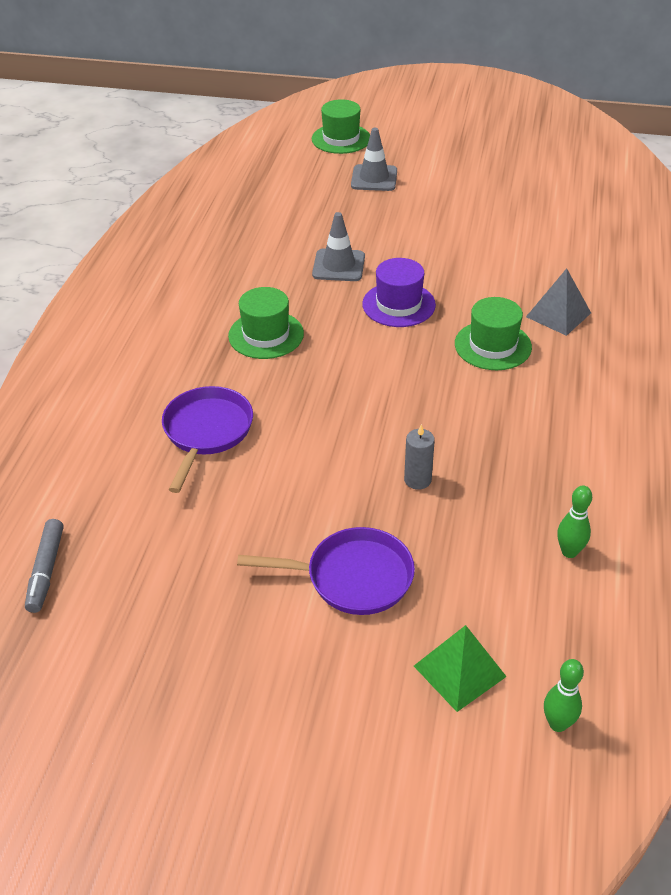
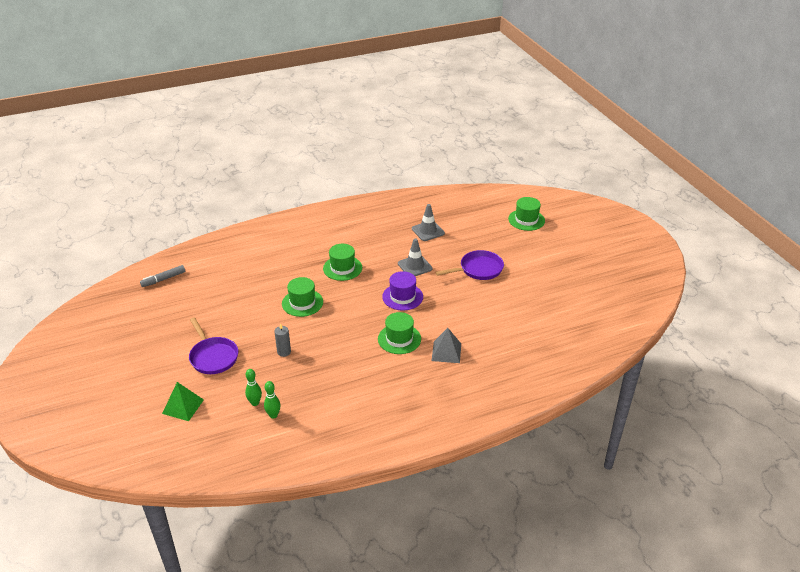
camera: 55 degrees right, 5 degrees down
purple pan [162,386,253,493] -> purple pan moved to [435,250,504,280]
grey traffic cone [351,128,397,191] -> grey traffic cone moved to [412,204,445,241]
green bowling pin [544,659,584,732] -> green bowling pin moved to [245,369,262,406]
none -> green hat [282,277,323,317]

